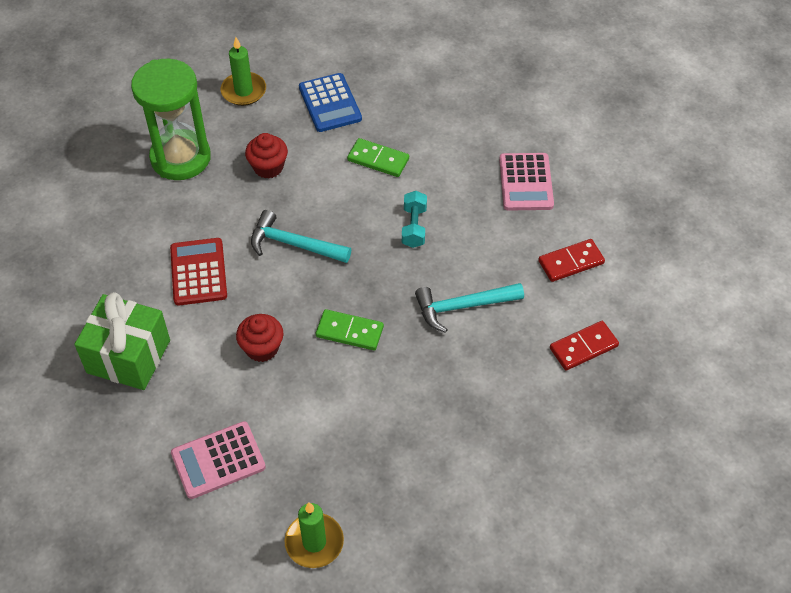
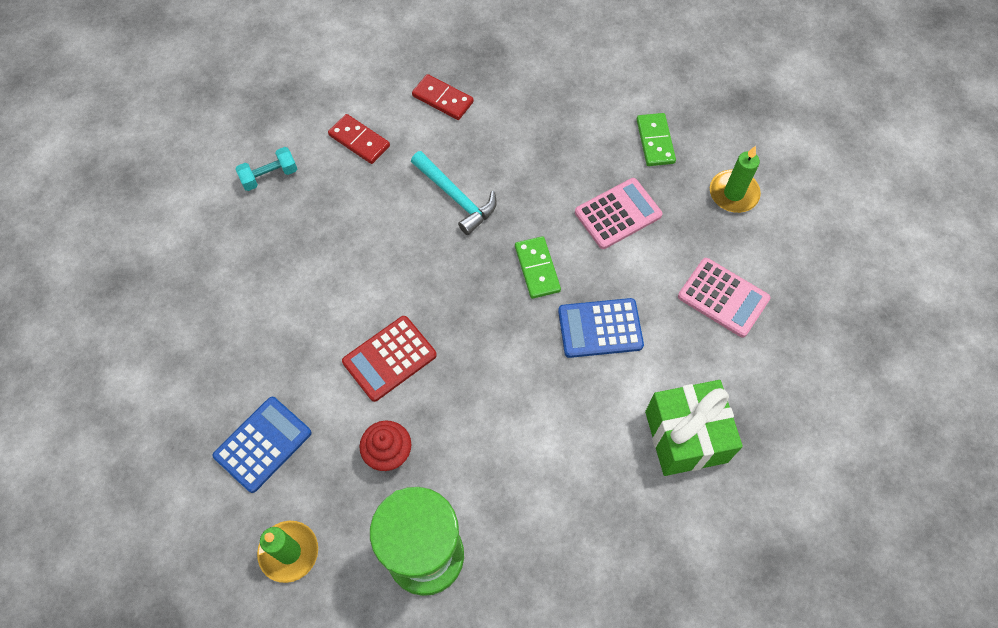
camera: 120 degrees left, 10 degrees up
red calculator [170,238,227,306] -> red calculator moved to [342,316,437,402]
red cupcake [236,314,284,362] -> blue calculator [558,298,644,358]
turquoise hammer [251,210,351,263] -> none
green domino [347,138,409,177] -> green domino moved to [636,113,676,166]
turquoise dumbbell [402,191,427,248] -> turquoise dumbbell moved to [235,147,297,191]
pink calculator [499,153,554,211] -> pink calculator moved to [575,178,663,249]

